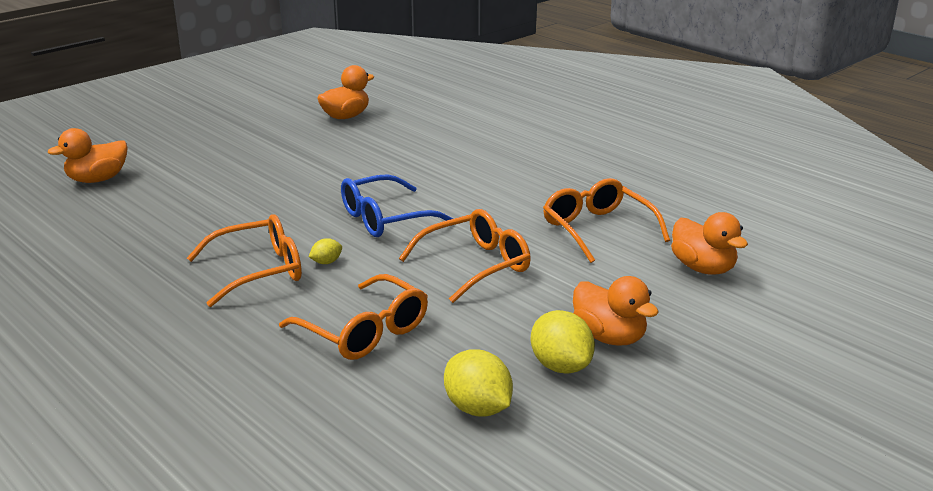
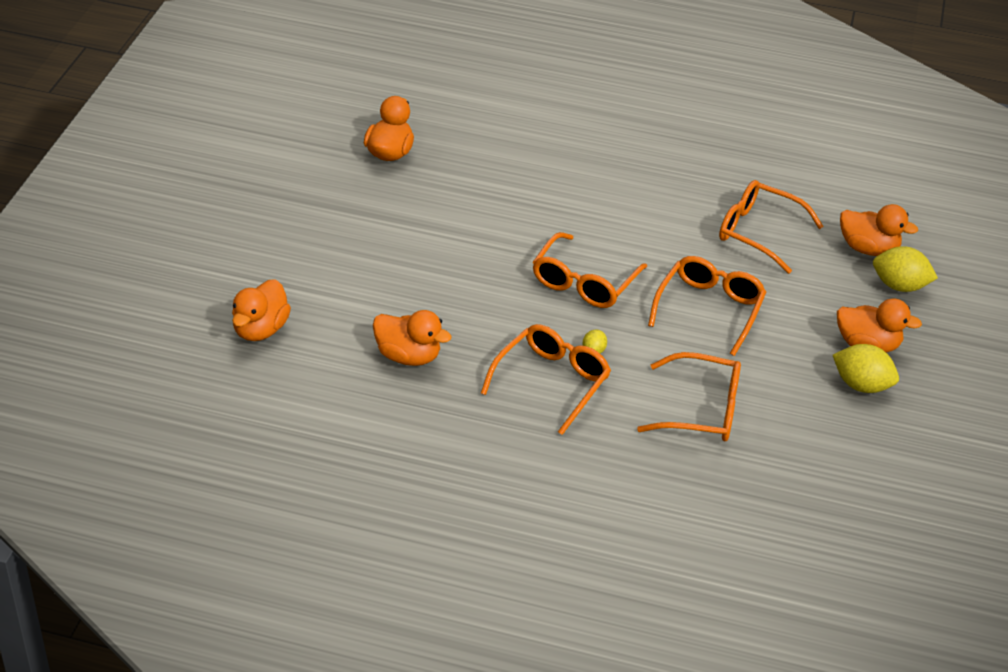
camera: 35 degrees left, 15 degrees up
blue glasses [341,174,453,237] -> orange glasses [533,232,647,308]
yellow lemon [444,349,513,417] -> yellow lemon moved to [873,246,938,292]
none -> orange duck [373,310,452,366]

